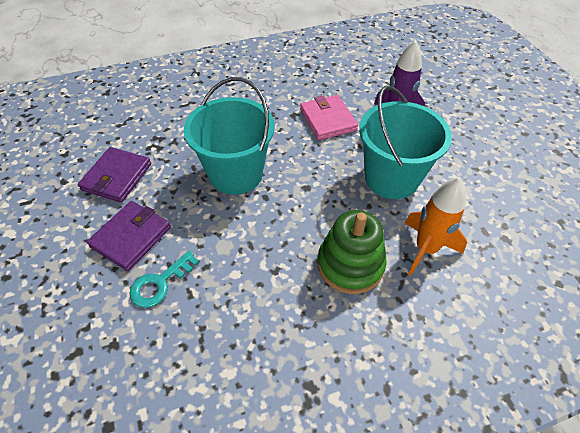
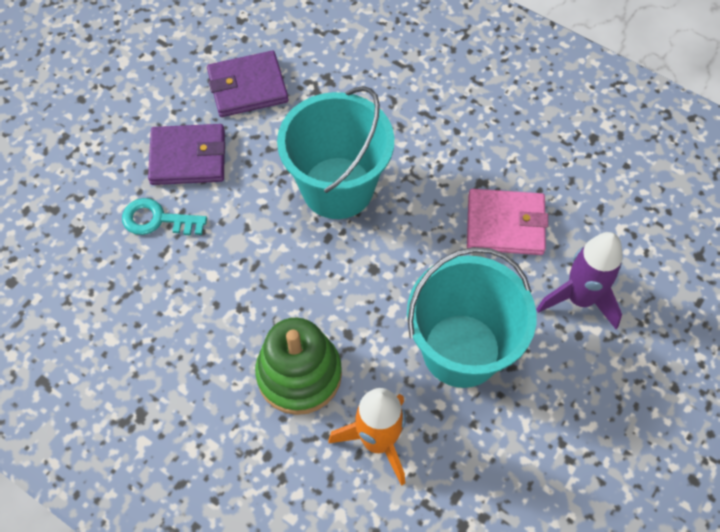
camera: 55 degrees right, 10 degrees up
pink wallet [300,95,358,140] -> pink wallet turned 60 degrees clockwise [467,189,548,255]

